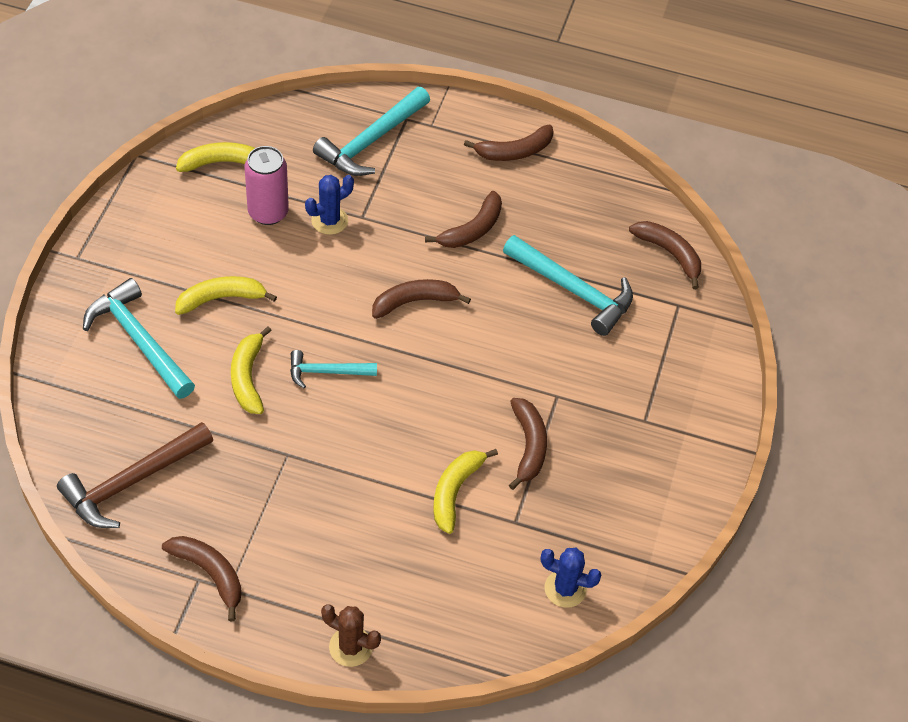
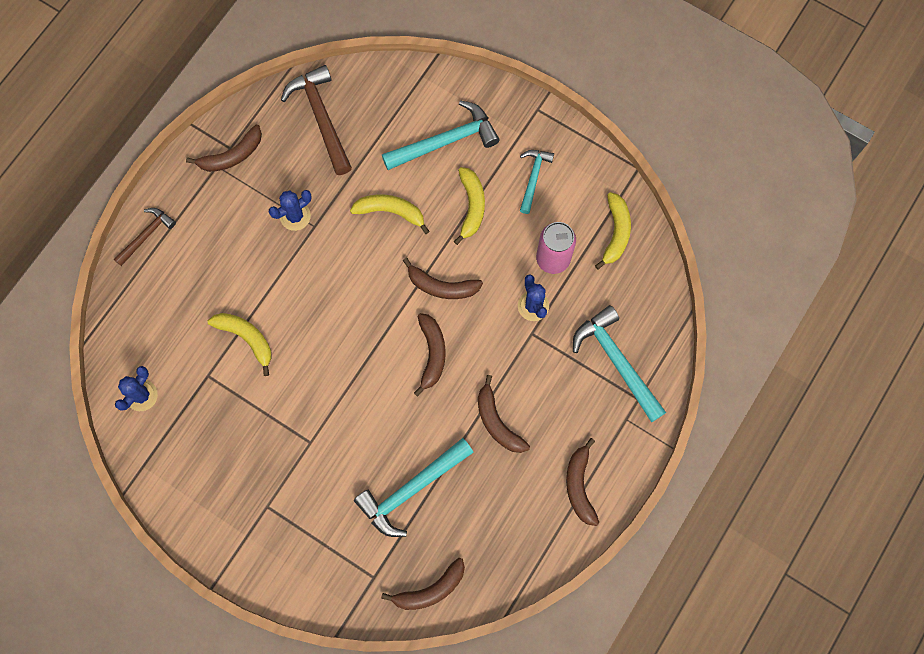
camera: 110 degrees right, 20 degrees up
turquoise hammer [290,350,377,388] -> turquoise hammer moved to [520,150,554,214]
brown cactus [321,604,381,667] -> brown hammer [114,208,176,266]
brown banana [509,398,547,490] -> brown banana moved to [403,258,483,299]
none -> blue cactus [269,190,311,231]

